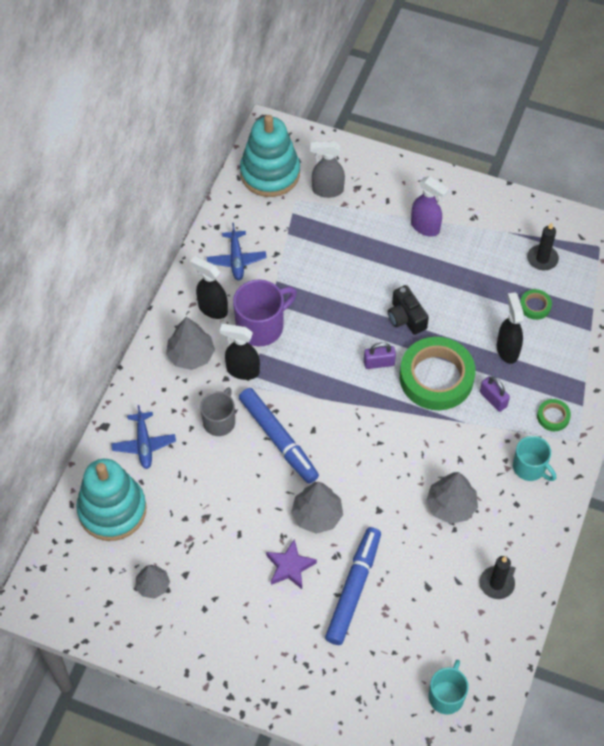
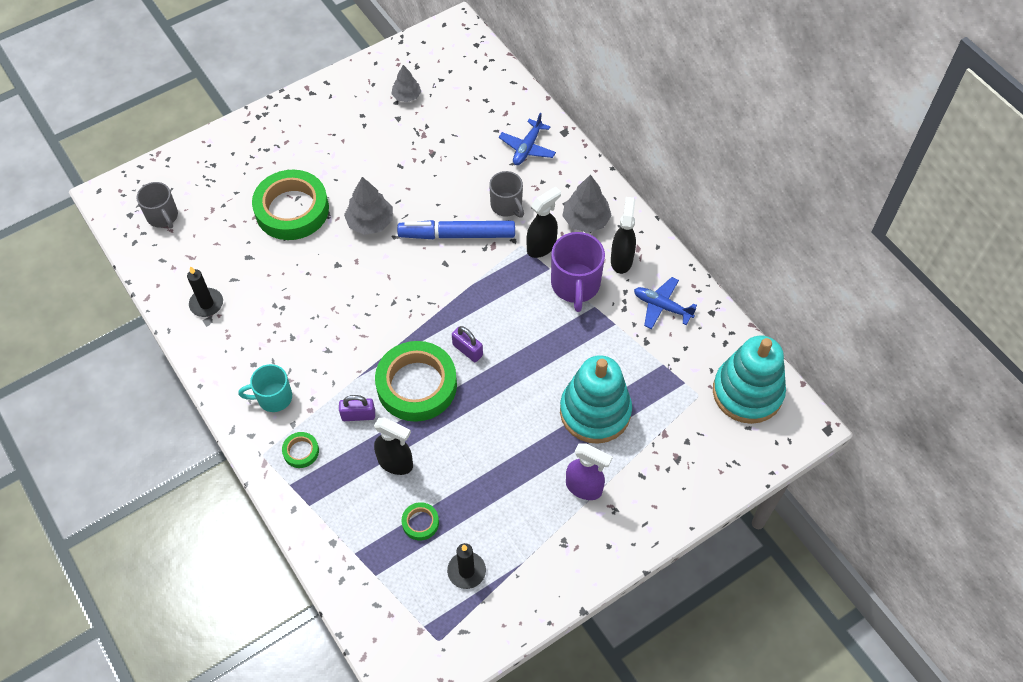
camera: 125 degrees right, 0 degrees up
turquoise stacking toy [76,459,147,541] -> turquoise stacking toy moved to [560,355,632,444]
blue plane [111,405,176,469] -> blue plane turned 90 degrees counterclockwise [499,113,556,165]
black spray bottle [190,256,228,319] -> black spray bottle turned 60 degrees counterclockwise [611,197,636,274]
purple star [266,539,317,589] -> none
grey spray bottle [310,141,345,198] -> none
blue marker [325,527,381,645] -> green tape [252,170,329,240]
purple padlock [364,342,396,369] -> purple padlock turned 75 degrees counterclockwise [452,326,483,362]
black camera [388,285,429,335] -> none
purple spray bottle [411,176,449,237] -> purple spray bottle turned 135 degrees counterclockwise [566,443,613,500]
grey tree [426,472,478,524] -> none
turquoise mug [428,660,469,714] -> grey mug [136,182,178,228]

